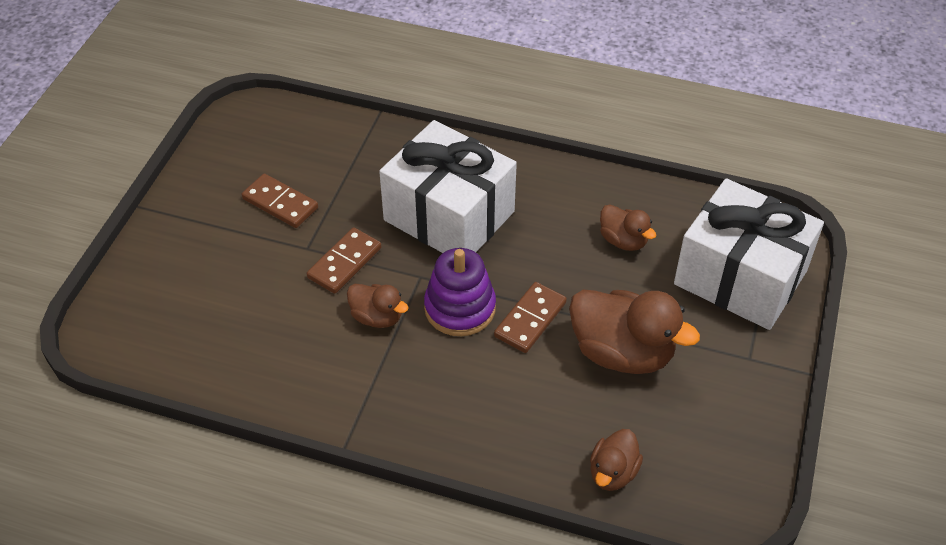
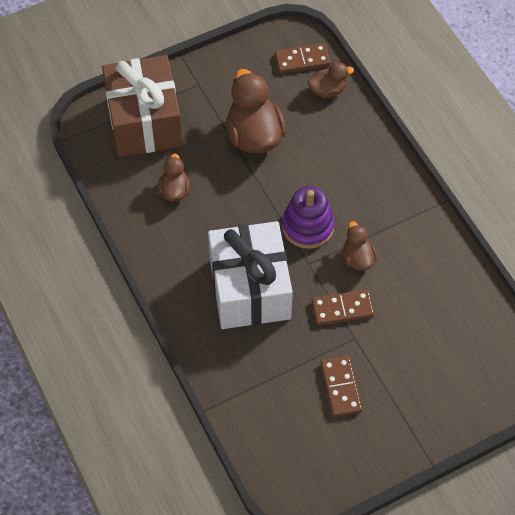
camera: 135 degrees left, 10 degrees up
brown domino [494,282,567,353] -> brown domino moved to [275,43,331,74]
white gift [674,178,824,330] -> brown gift [102,55,183,157]

